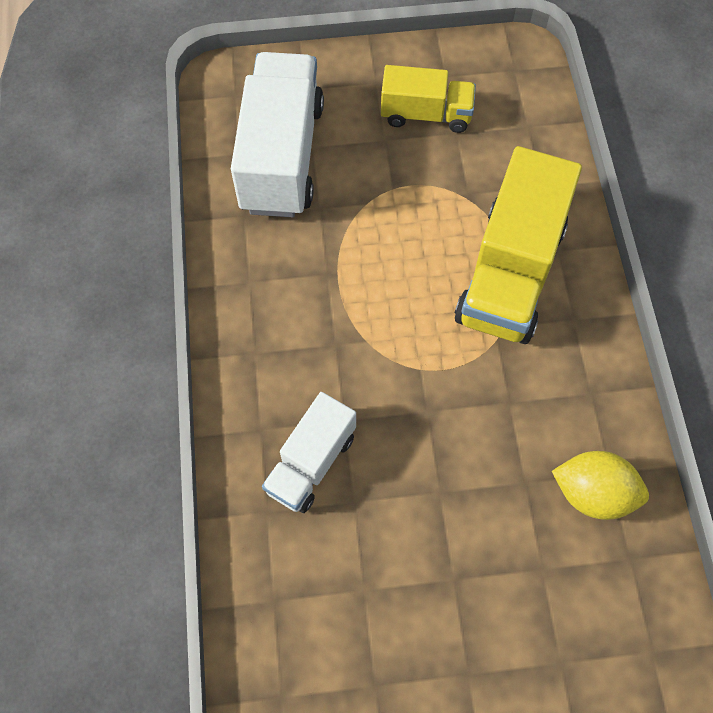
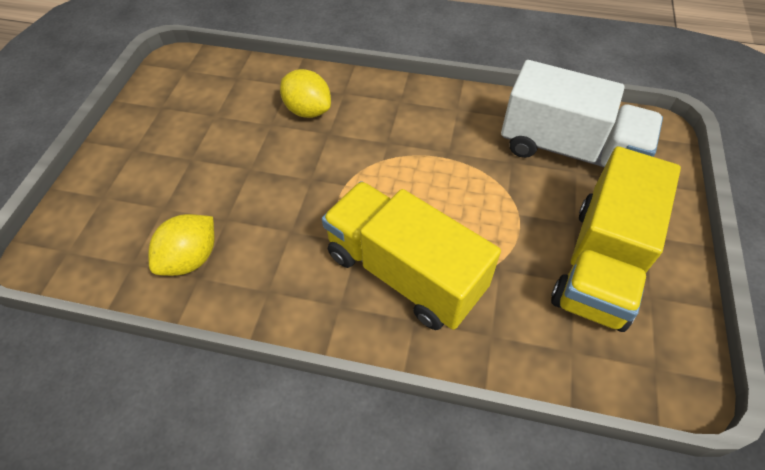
camera: 110 degrees right, 10 degrees down
white truck [262,392,356,513] -> yellow lemon [280,69,331,118]
yellow truck [381,65,476,133] -> yellow truck [551,146,681,332], size x1.73

